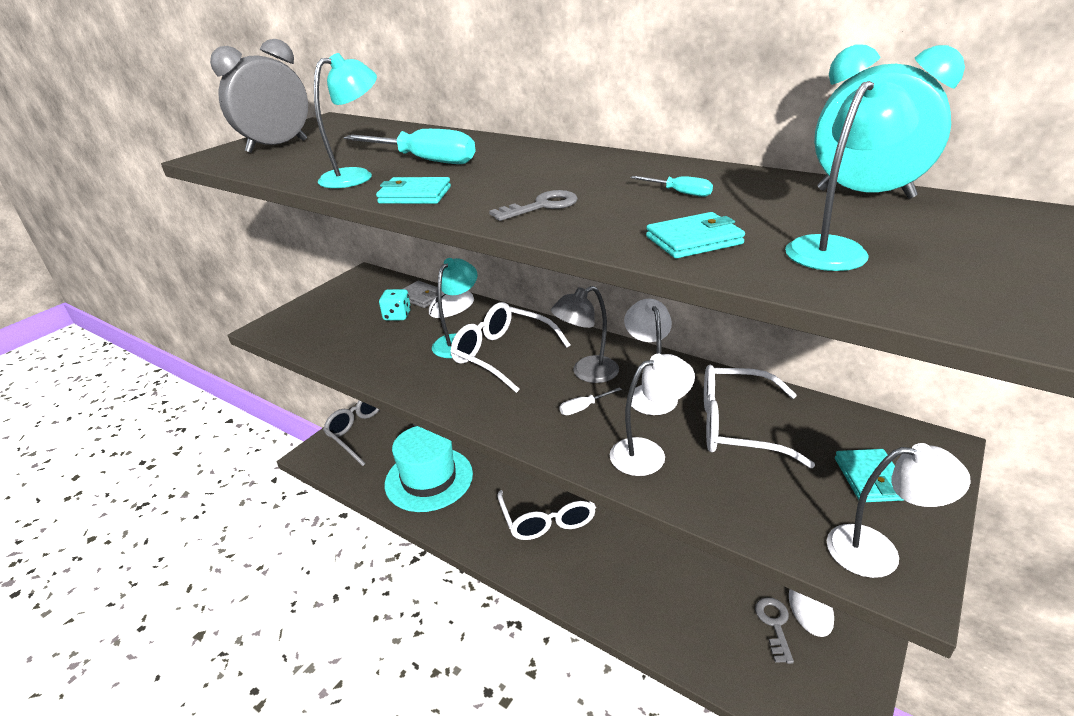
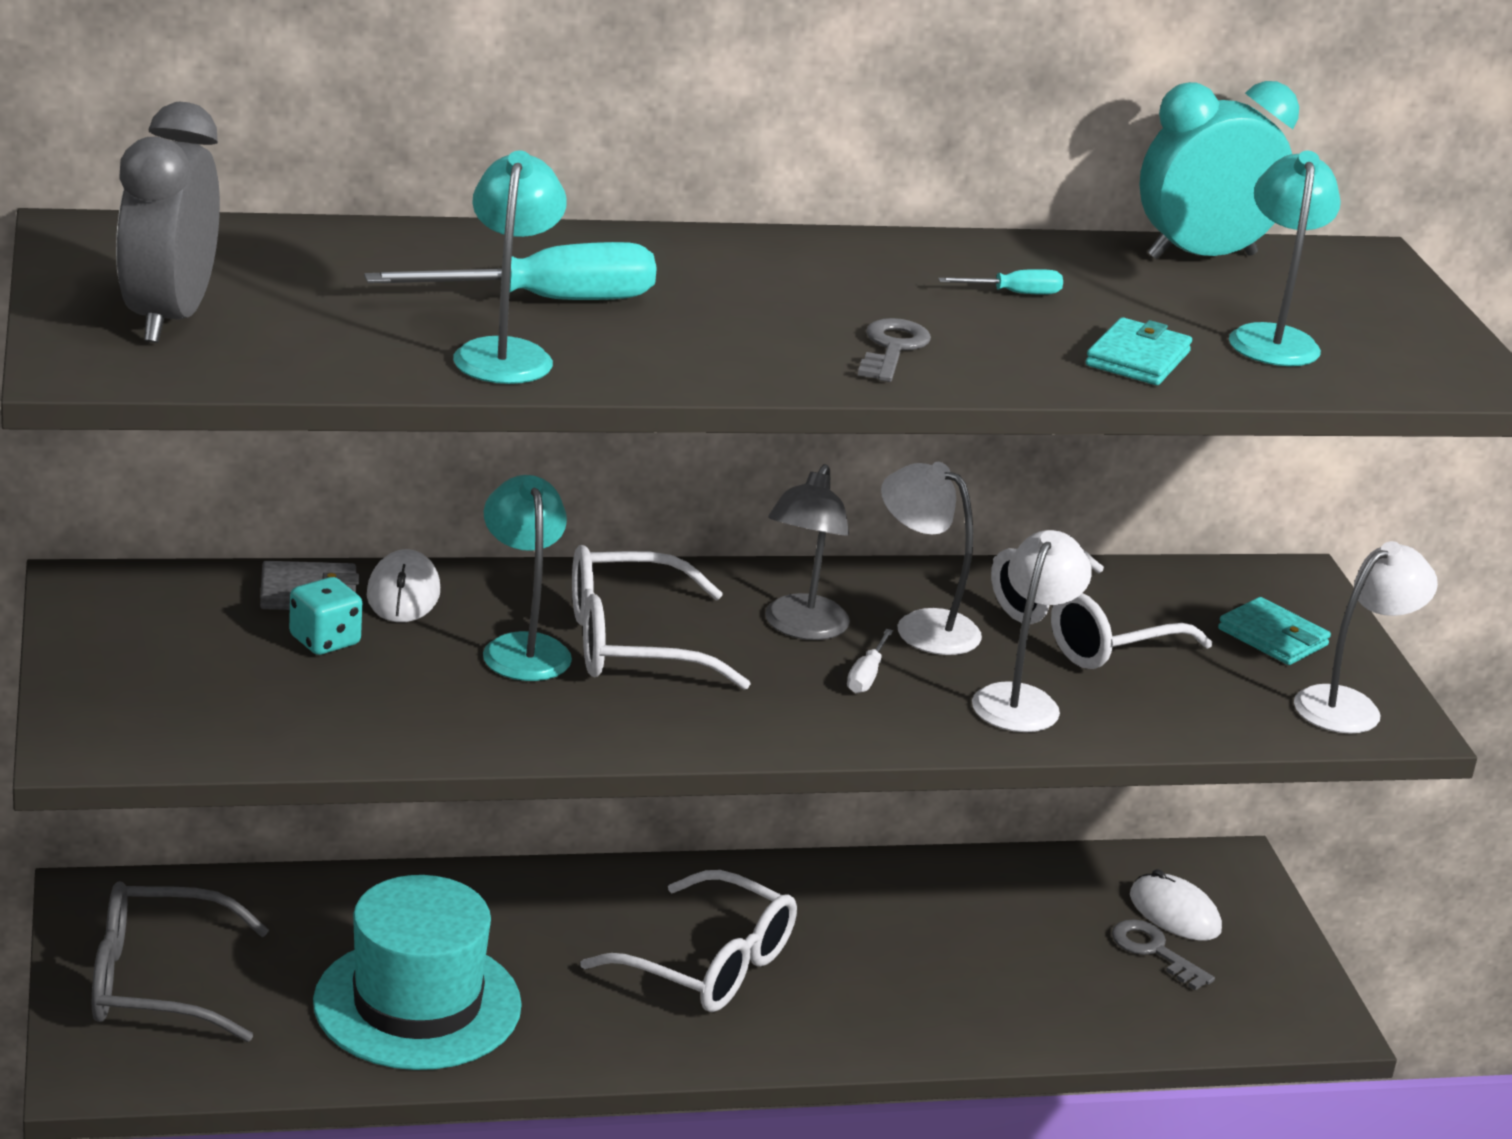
camera: 50 degrees left, 5 degrees down
turquoise wallet [376,177,451,204] -> none

